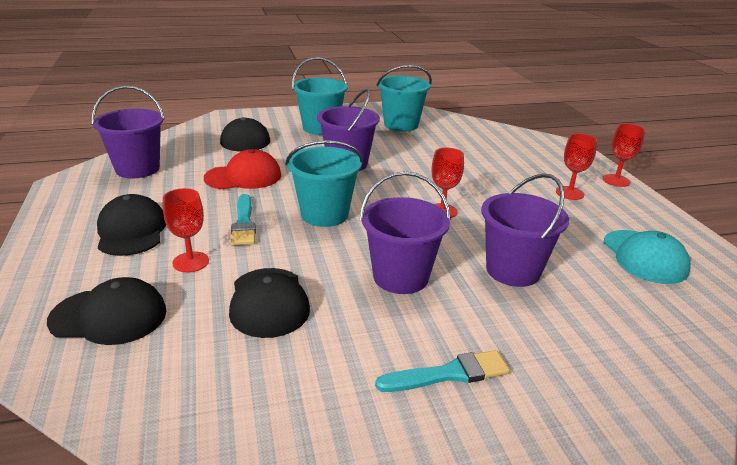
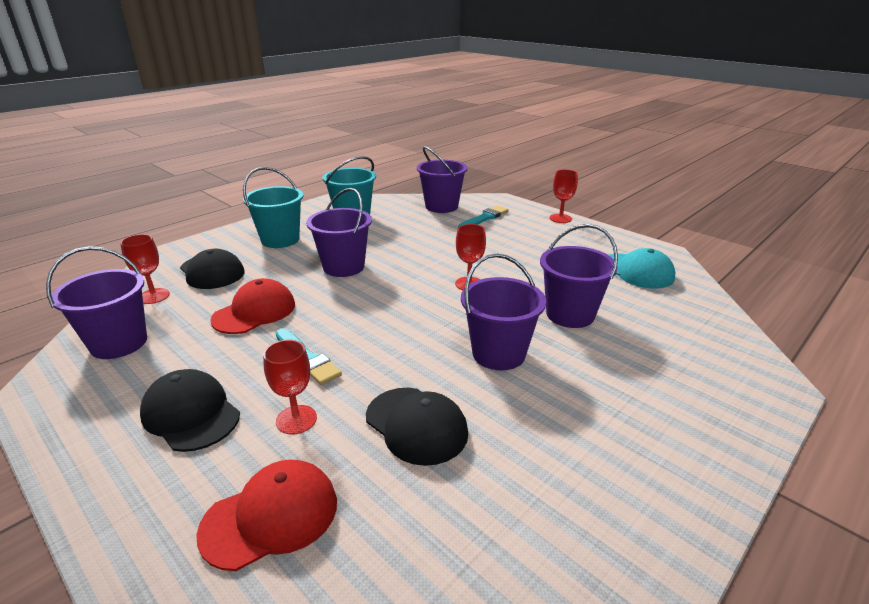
camera: 30 degrees left, 0 degrees up
black cap [47,277,166,345] -> red cap [196,460,337,571]
turquoise bucket [286,140,363,227] -> none
turquoise brush [375,350,510,392] -> turquoise brush moved to [458,205,508,227]
red goblet [556,133,597,200] -> red goblet moved to [120,234,170,304]
none -> purple bucket [417,146,468,213]

